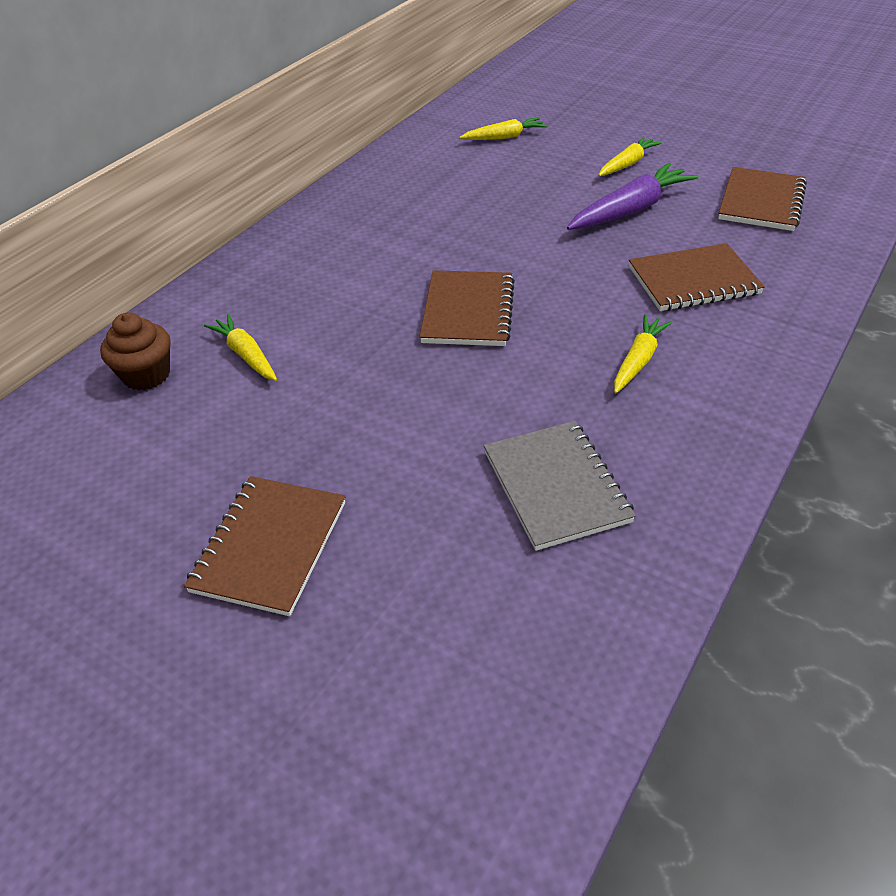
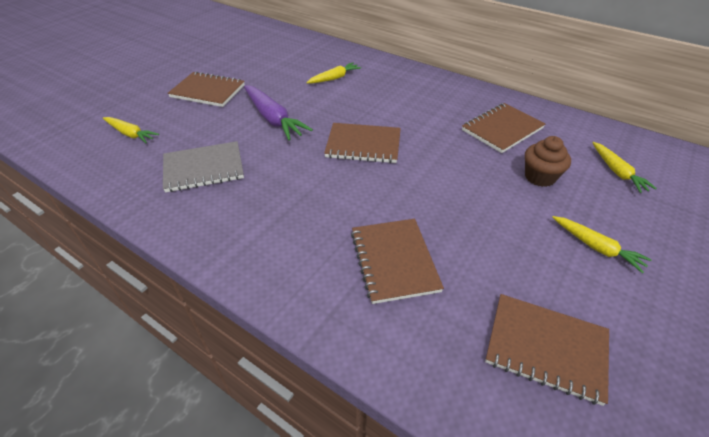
camera: 90 degrees right, 0 degrees up
brown cupcake [100,313,170,391] -> brown cupcake moved to [525,136,571,187]
purple carrot [567,163,698,230] -> purple carrot moved to [244,85,313,141]
yellow carrot [614,315,672,393] -> yellow carrot moved to [103,117,159,143]
none -> brown notebook [462,103,545,153]

